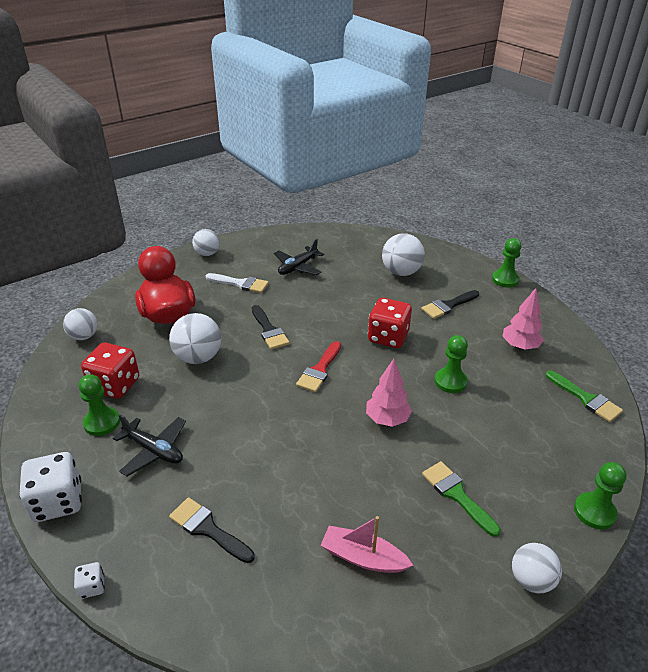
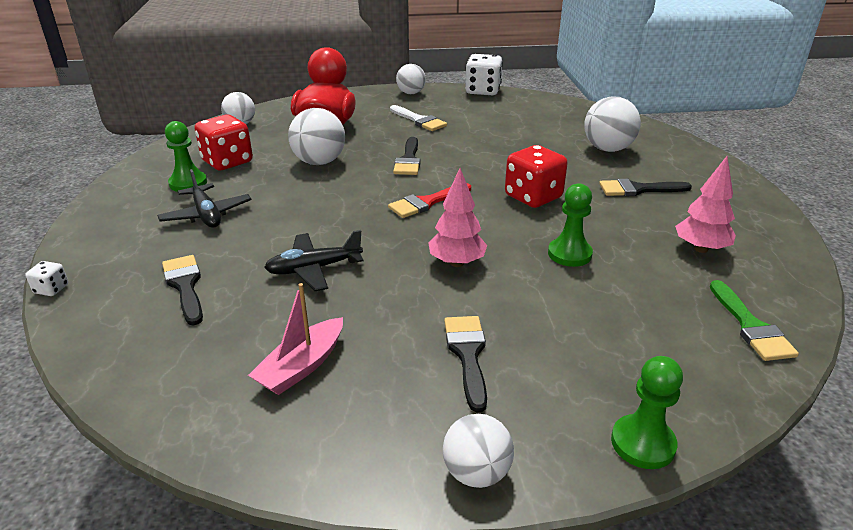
camera: 30 degrees right, 5 degrees down
white dice [19,452,82,522] -> white dice moved to [465,54,503,96]
black plane [274,239,324,275] -> black plane moved to [264,230,363,291]
pink boat [321,516,413,573] -> pink boat turned 105 degrees counterclockwise [248,283,343,395]
green brush [422,461,501,537] -> black brush [444,316,487,412]
green pawn [492,238,521,288] -> none

